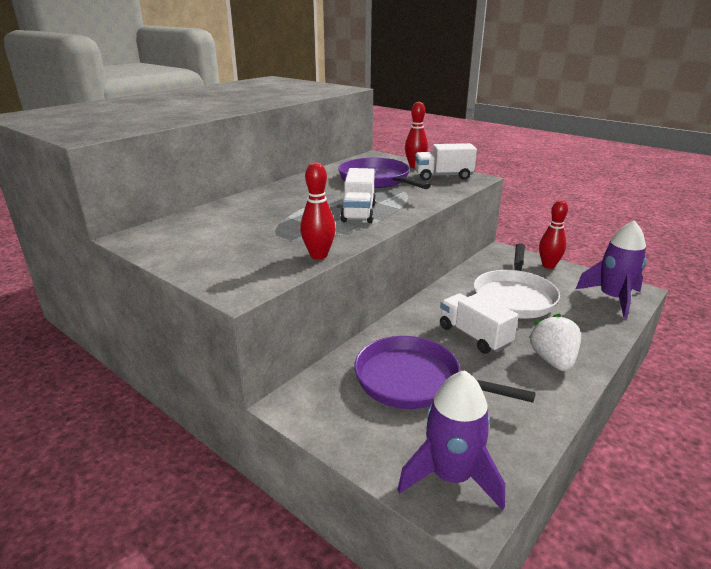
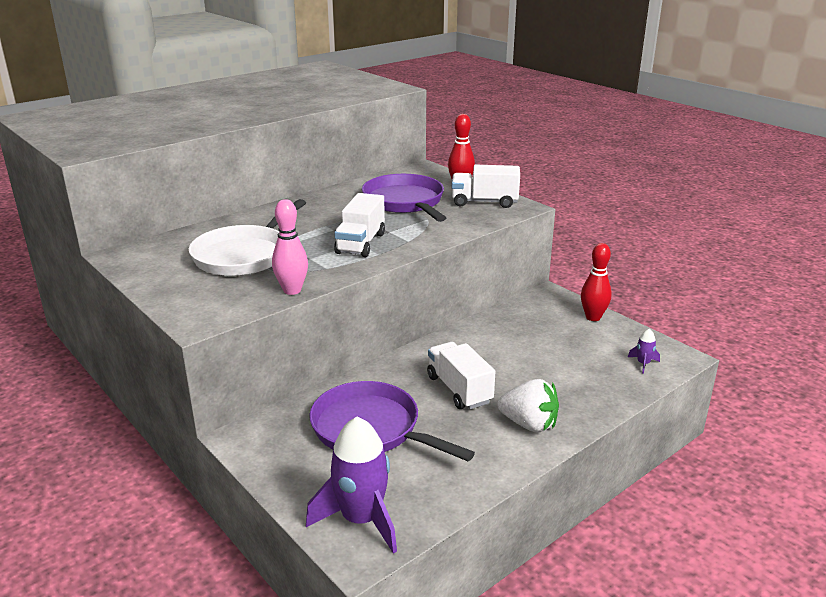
camera: 10 degrees right, 0 degrees up
red bowling pin [300,162,336,259] -> pink bowling pin [272,199,308,295]
white pan [473,244,560,319] -> white pan moved to [189,199,306,276]
white strawberry [529,314,581,371] -> white strawberry turned 105 degrees clockwise [497,379,559,433]
purple rocket [576,220,647,319] -> purple rocket [628,329,660,374], size x0.42

